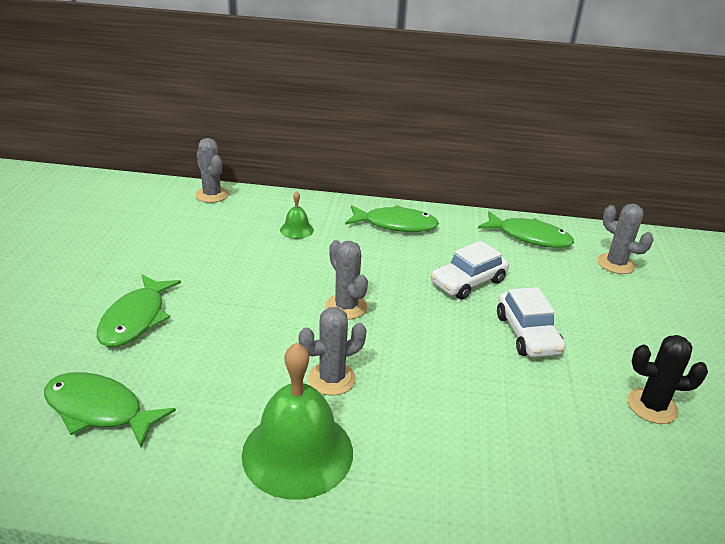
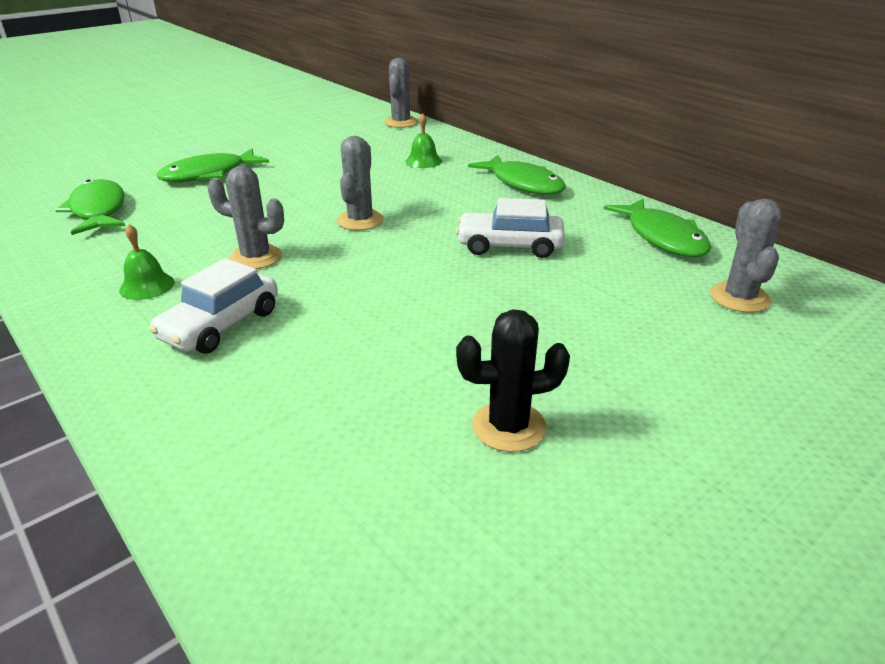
camera: 45 degrees right, 0 degrees up
green bell [242,342,353,500] -> green bell [119,224,175,300], size x0.46
white car [497,287,565,358] -> white car moved to [149,258,278,354]
black cactus [628,335,708,424] -> black cactus turned 60 degrees counterclockwise [456,309,570,452]

